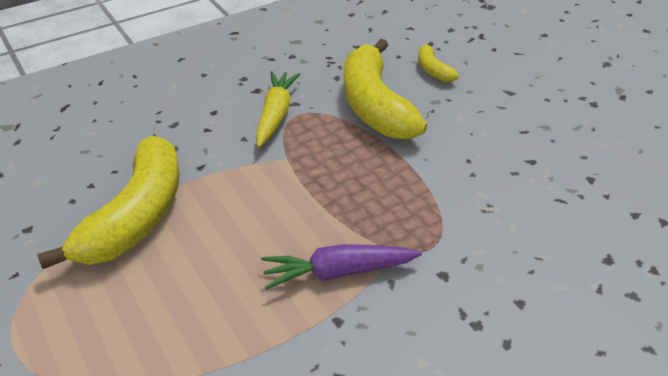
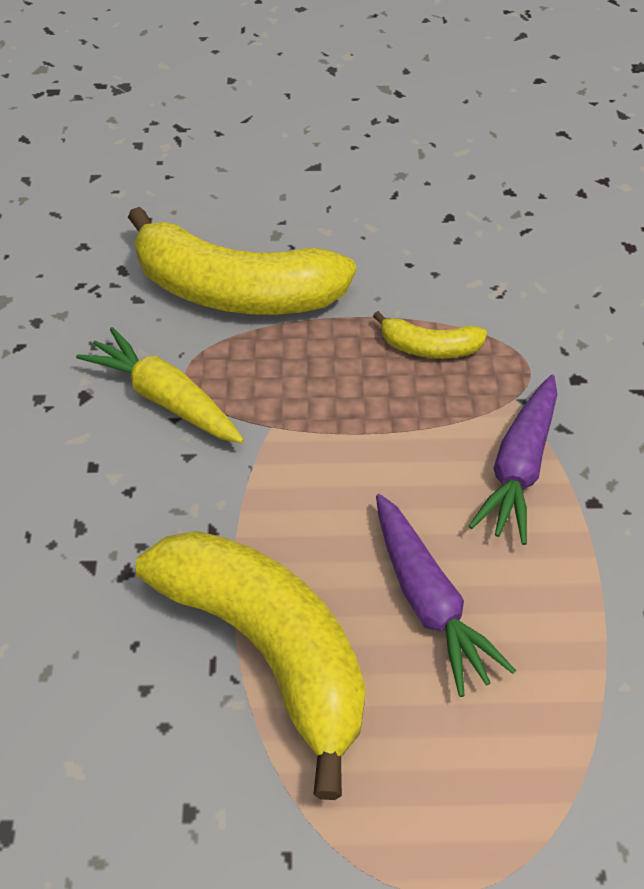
camera: 60 degrees left, 10 degrees up
yellow banana [418,42,459,82] -> yellow banana moved to [373,311,487,359]
none -> purple carrot [376,494,516,697]

